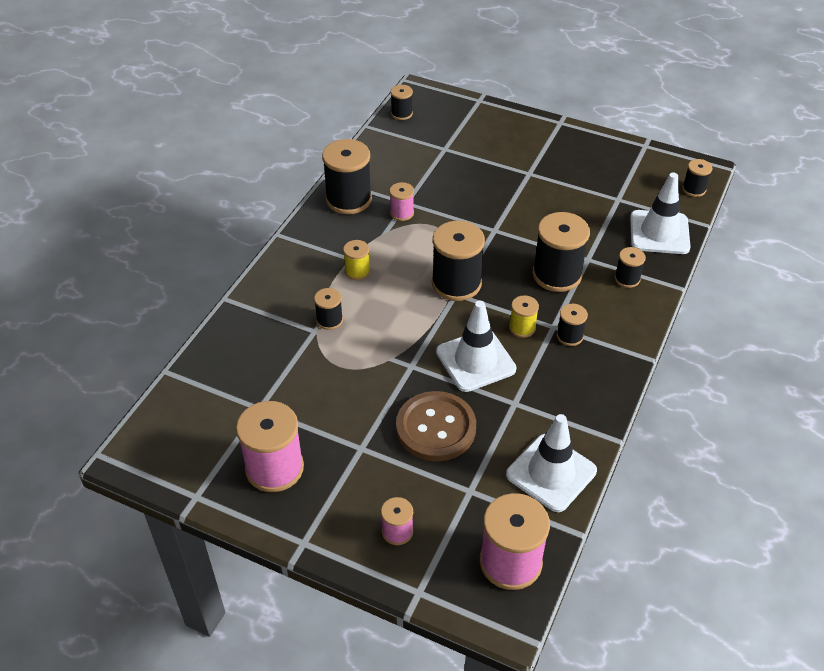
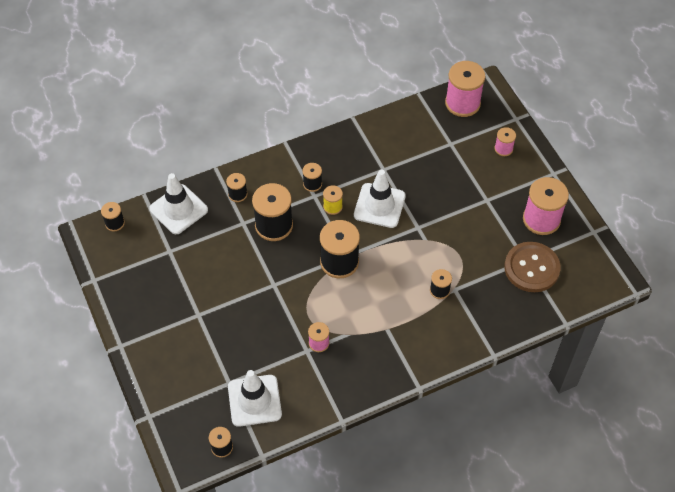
camera: 140 degrees left, 10 degrees up
black spool [322,139,372,214] -> none
yellow spool [343,240,370,280] -> none
brown button [396,391,476,461] -> brown button moved to [504,242,561,292]
white traffic cone [506,414,597,512] -> white traffic cone moved to [228,370,282,427]

